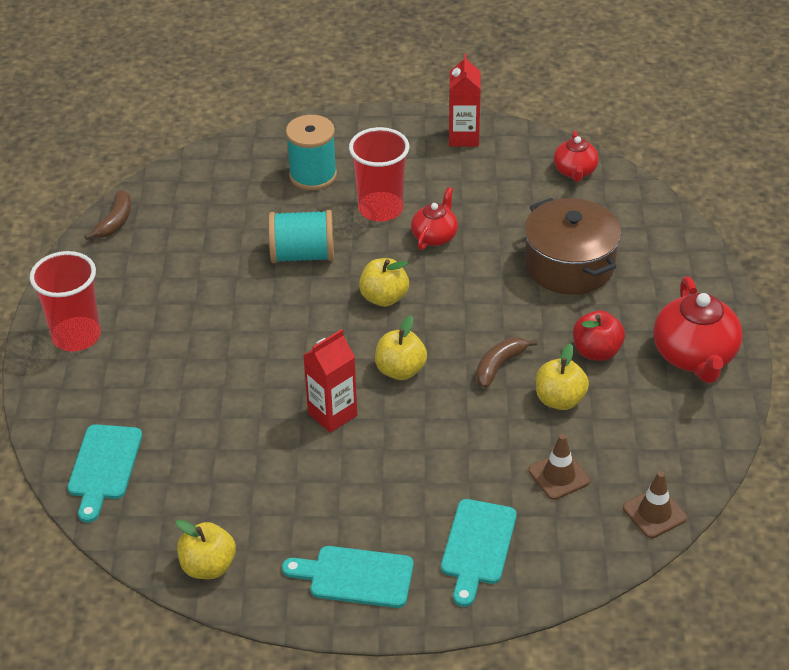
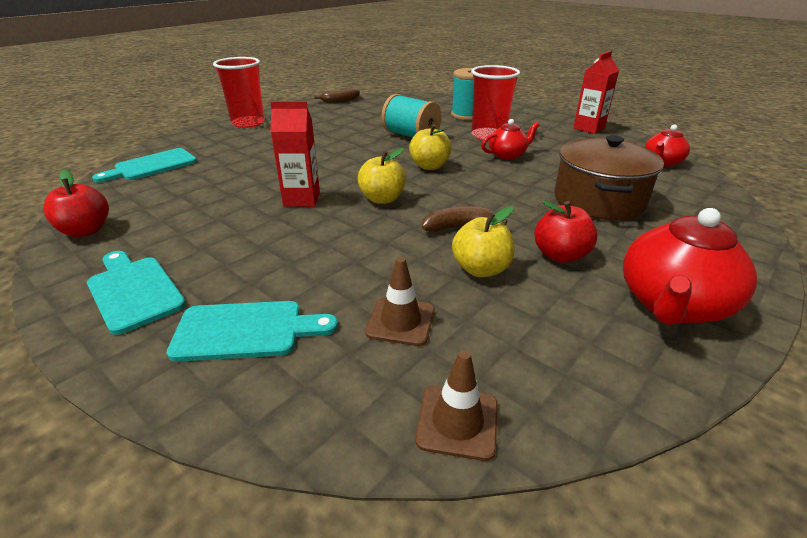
camera: 40 degrees right, 10 degrees down
yellow apple [176,520,236,579] -> red apple [43,169,109,237]
turquoise cutting board [441,499,517,607] -> turquoise cutting board turned 150 degrees counterclockwise [167,301,338,362]

